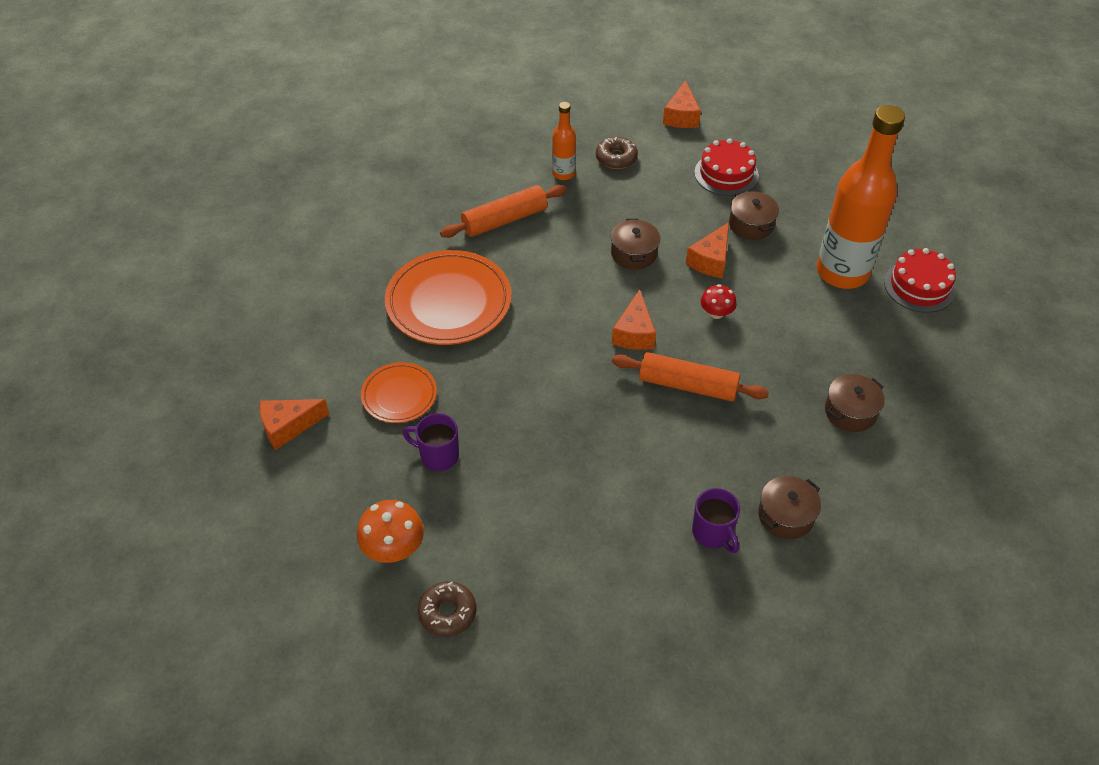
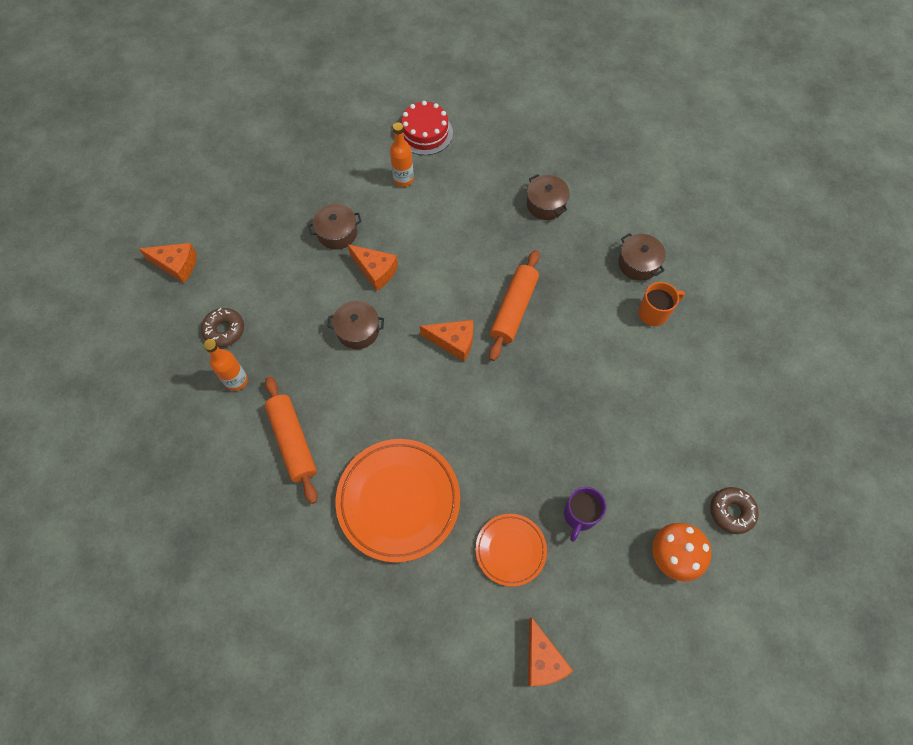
camera: 85 degrees left, 15 degrees up
purple mug [692,488,740,553] -> orange mug [638,282,685,326]
red cake [694,138,759,196] -> none
red mushroom [701,284,737,319] -> none
orange bottle [817,105,905,289] -> orange bottle [390,122,414,187], size x0.47

